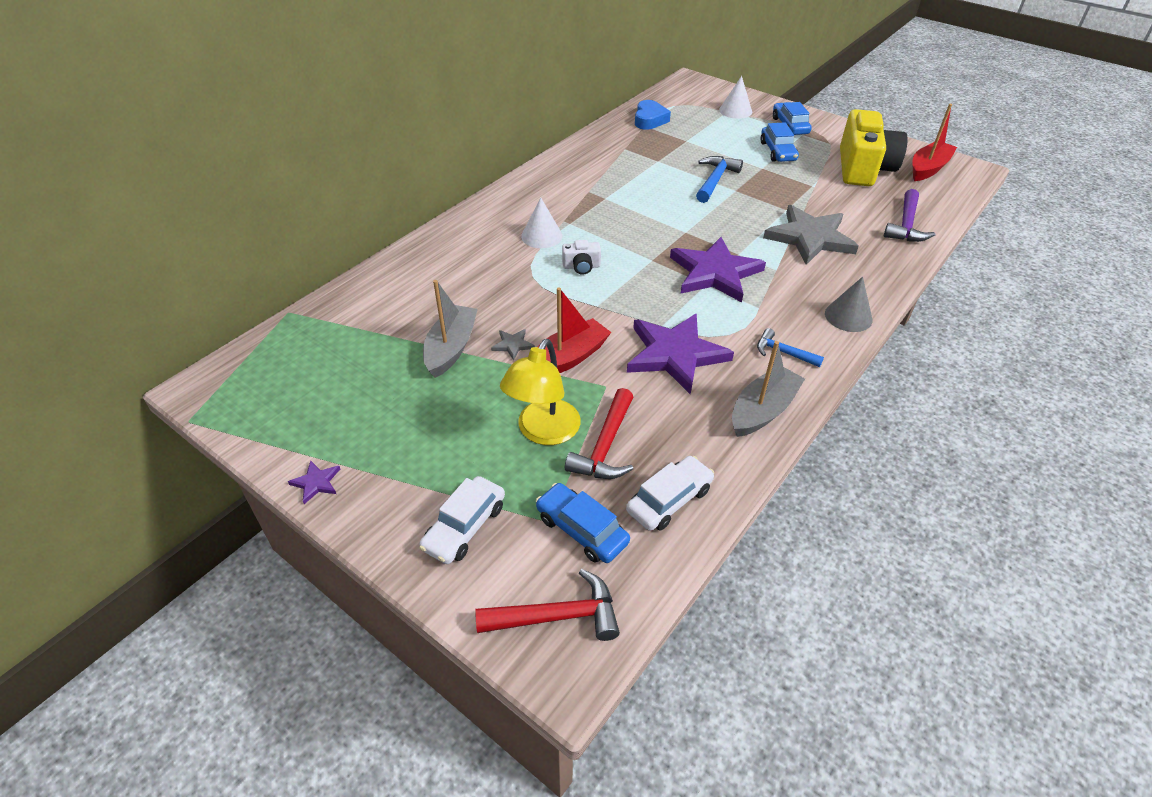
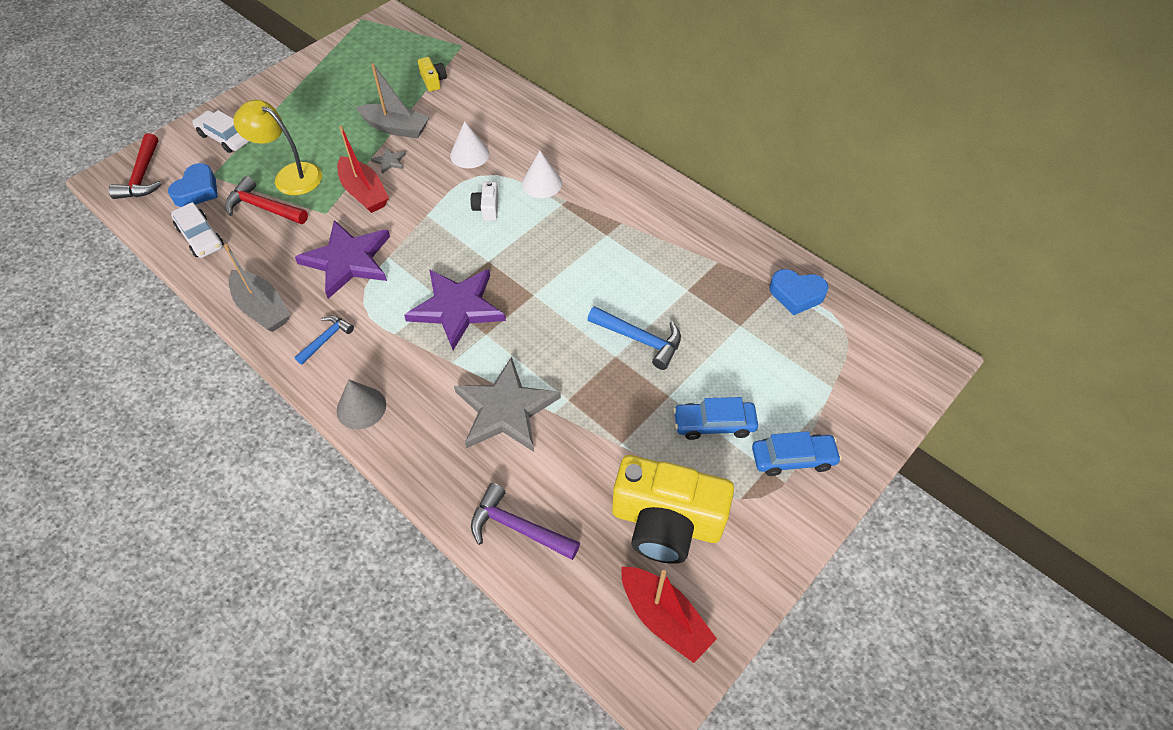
camera: 95 degrees right, 10 degrees up
purple star [288,460,340,504] -> none
blue car [536,483,630,563] -> blue heart [168,163,218,207]
white cone [719,76,752,119] -> white cone moved to [450,121,490,168]
none -> yellow camera [418,57,447,92]

